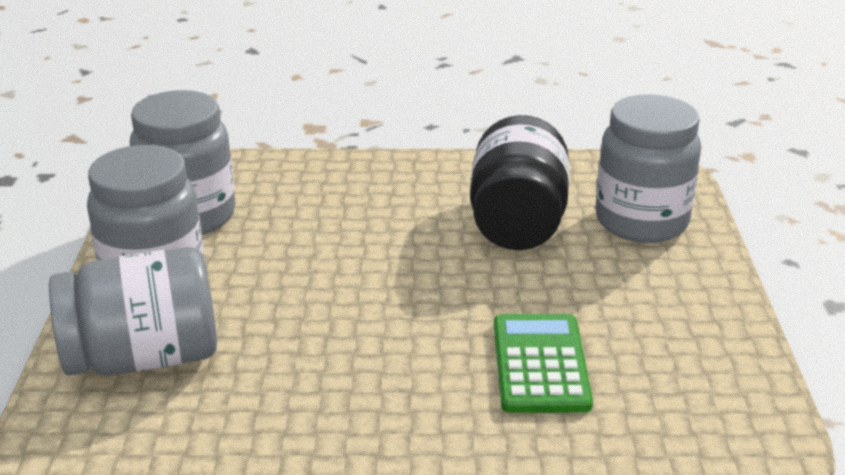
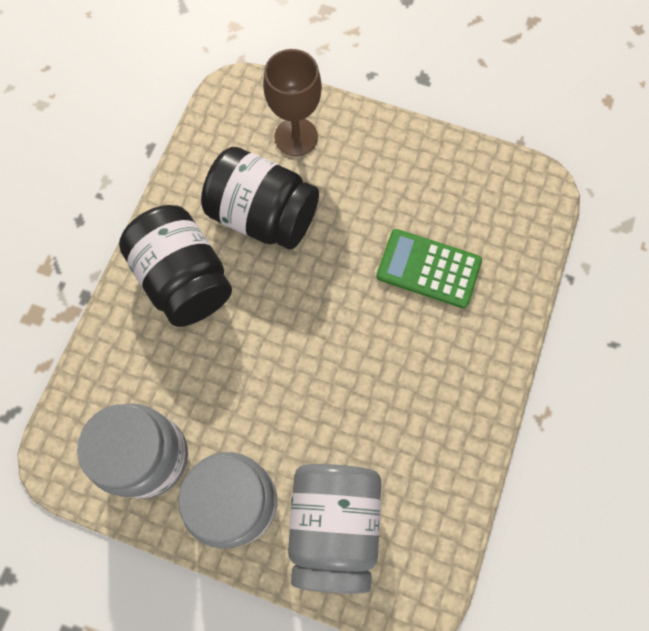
camera: 70 degrees left, 40 degrees up
grey jar [595,94,701,243] -> brown goblet [263,49,322,156]
none -> black jar [119,205,232,327]

